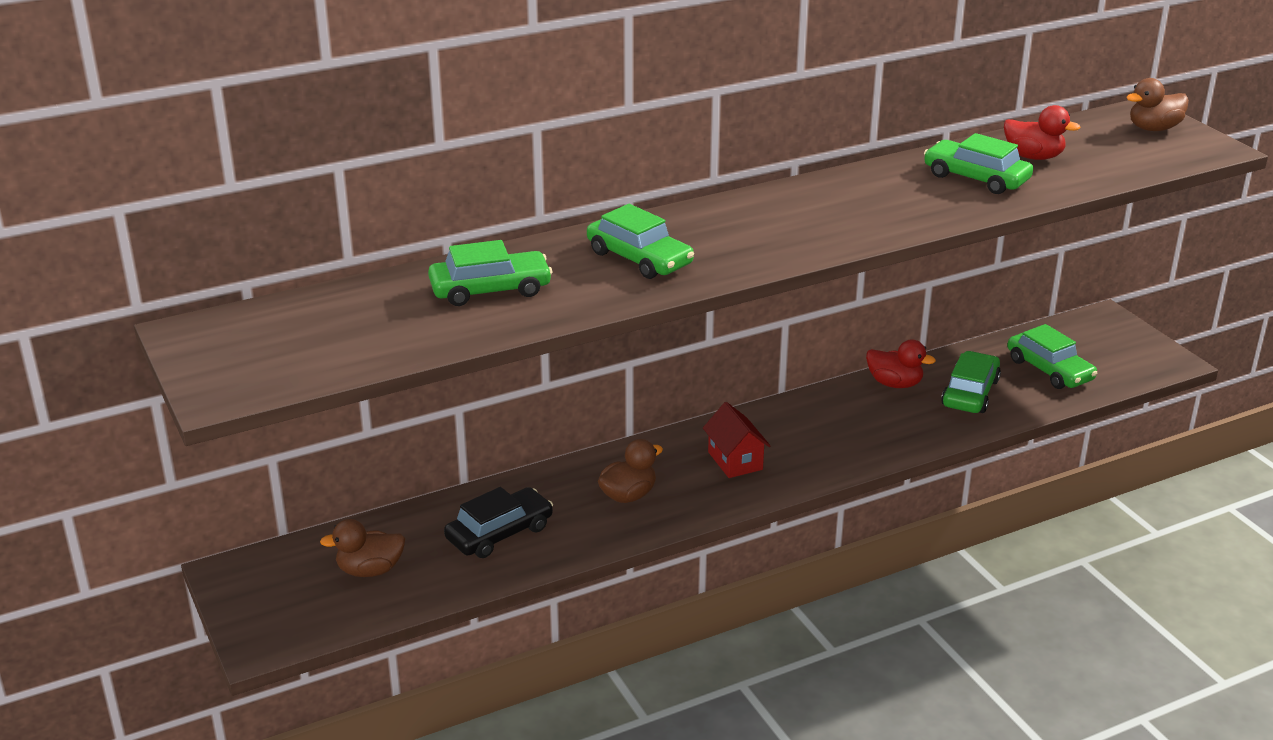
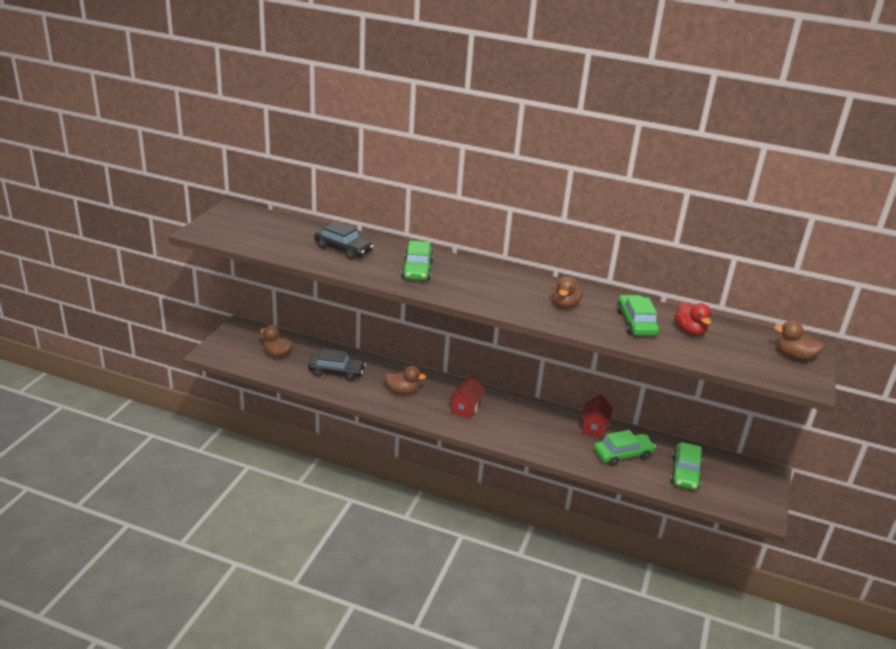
camera: 45 degrees right, 0 degrees up
green car [428,240,552,306] -> black car [314,221,373,260]
red duck [866,340,936,388] -> red house [581,394,613,438]
none -> brown duck [552,276,583,308]

